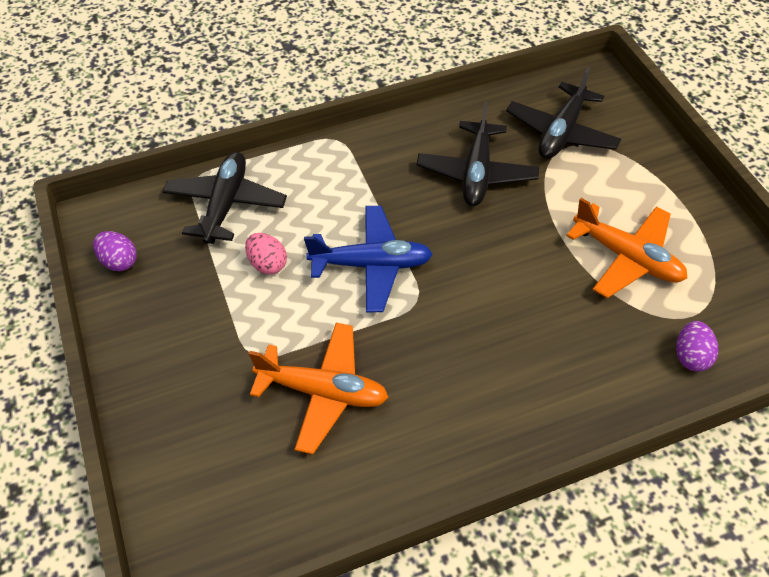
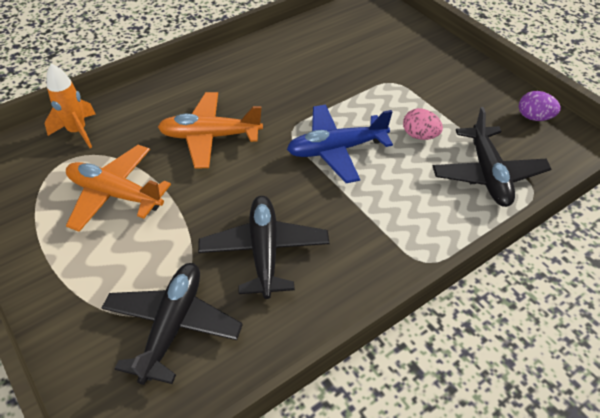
camera: 165 degrees right, 5 degrees down
orange plane [249,323,389,454] -> orange plane moved to [158,92,263,168]
purple egg [676,321,718,372] -> orange rocket [45,64,96,148]

